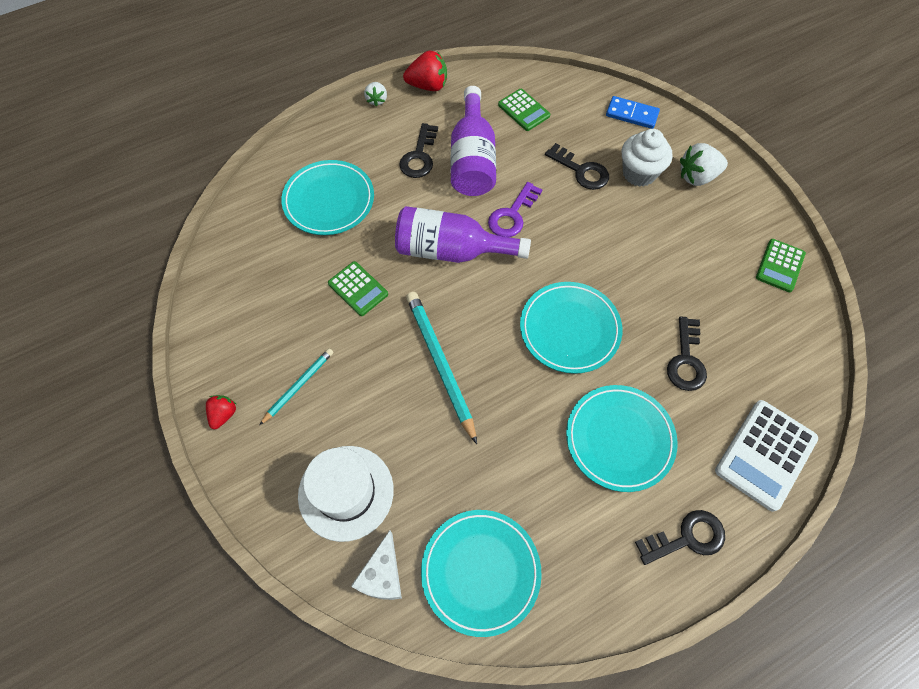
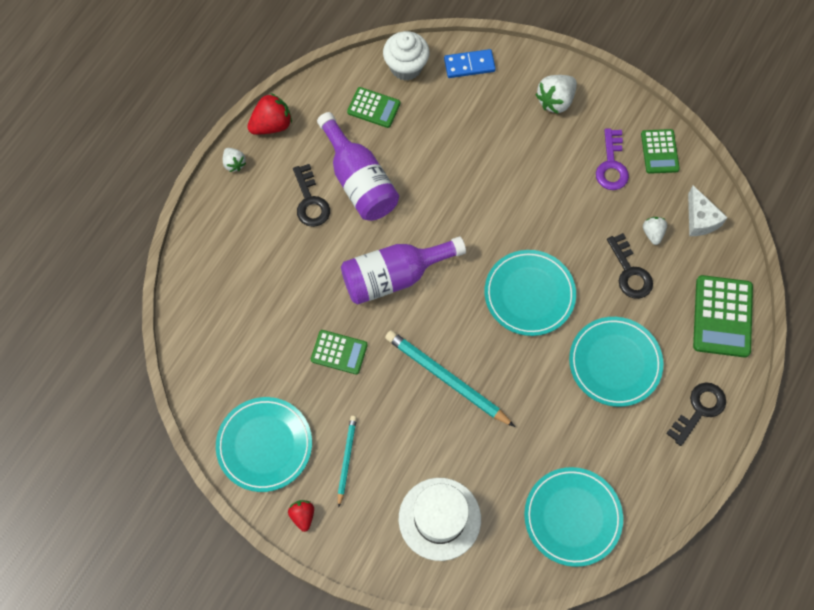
camera: 30 degrees left, 5 degrees up
turquoise plate [281,160,374,235] -> turquoise plate moved to [216,397,312,492]
white cheese [351,530,402,600] -> white cheese moved to [688,185,728,236]
purple key [488,182,542,237] -> purple key moved to [596,129,629,190]
black key [545,143,609,190] -> none
white cupcake [622,129,672,187] -> white cupcake moved to [383,31,430,81]
white calculator [715,400,818,512] -> green calculator [693,275,753,358]
none -> white strawberry [643,217,667,245]

